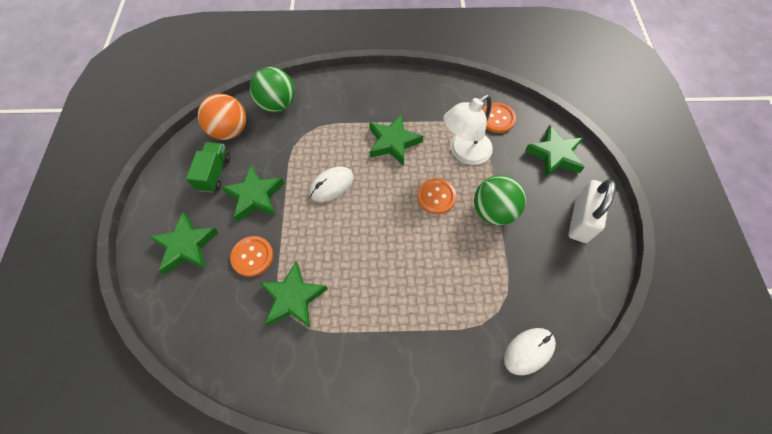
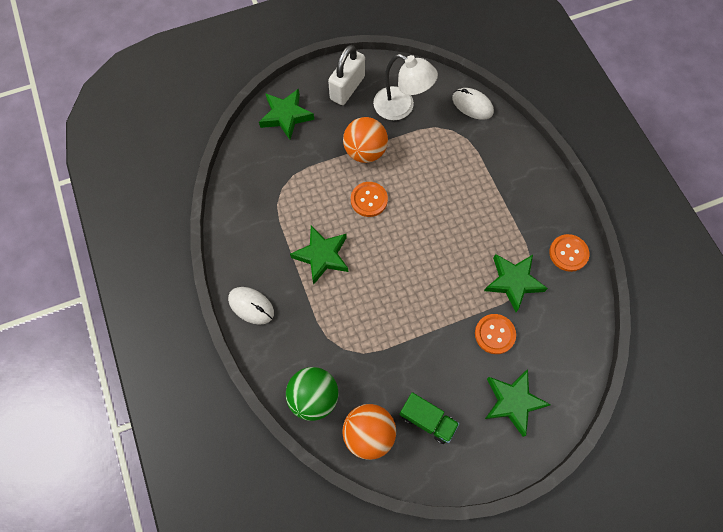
camera: 110 degrees left, 5 degrees up
green truck [186,142,230,193] -> green truck turned 135 degrees counterclockwise [399,392,459,444]
green star [221,165,285,222] -> none
white mouse [309,167,354,202] -> white mouse moved to [228,287,274,325]
white lamp [443,95,493,165] -> white lamp moved to [373,54,438,120]
green ball [474,175,526,225] -> orange ball [343,117,388,163]
orange button [482,103,516,133] -> orange button moved to [549,234,589,272]
white padlock [568,180,616,243] -> white padlock turned 60 degrees counterclockwise [328,45,365,105]

